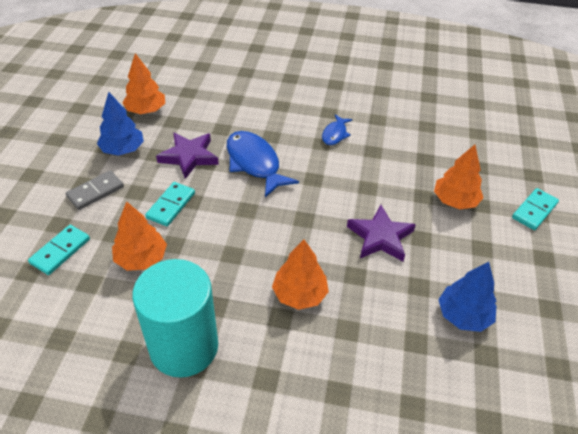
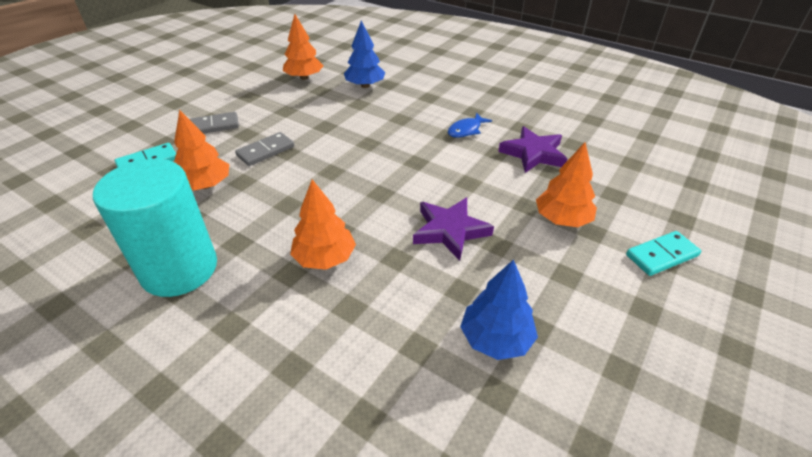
camera: 25 degrees right, 5 degrees down
blue tree [97,92,144,156] -> blue tree moved to [344,21,385,88]
turquoise domino [145,182,195,226] -> grey domino [235,132,294,166]
purple star [156,132,219,179] -> purple star moved to [498,126,567,173]
blue fish [227,131,299,197] -> none

